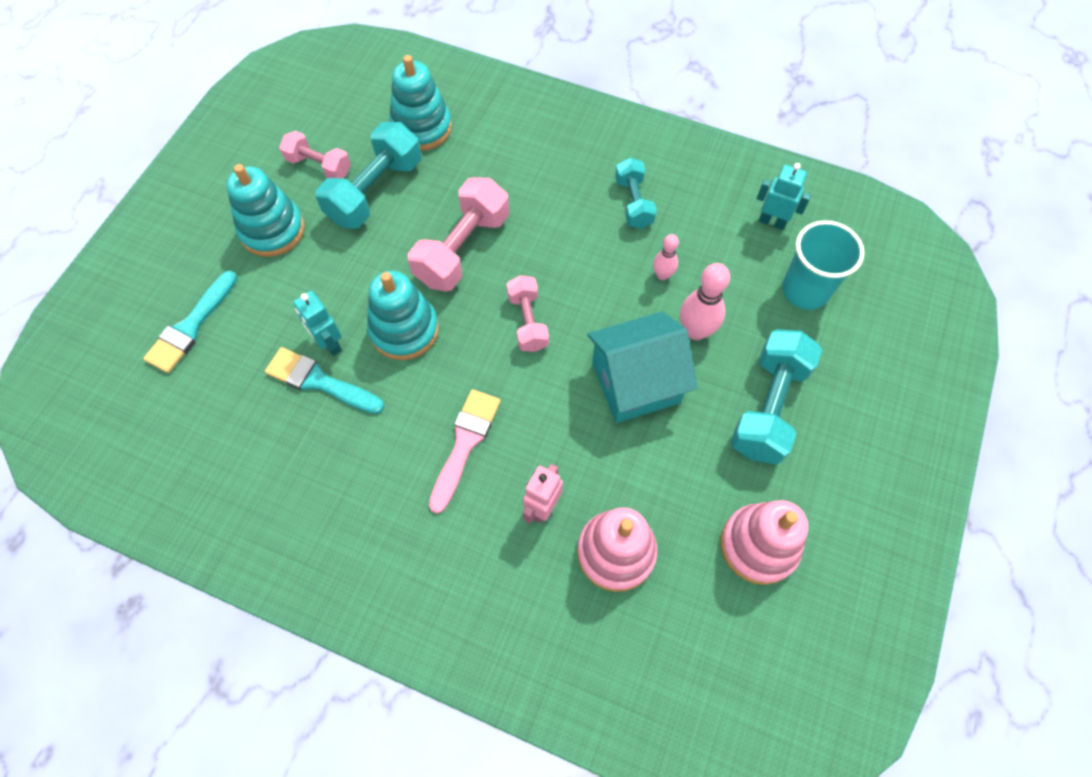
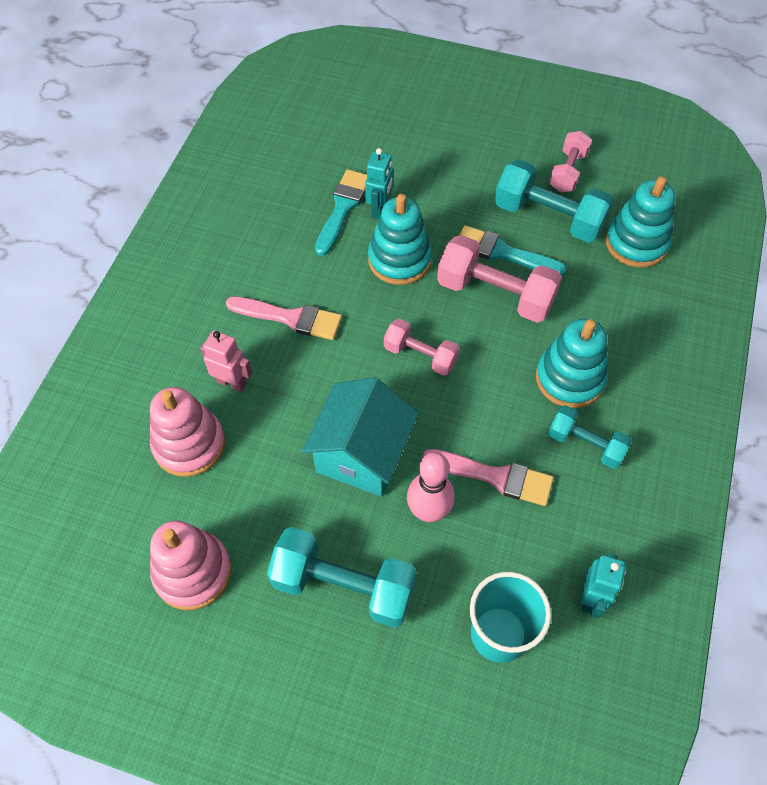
camera: 85 degrees right, 5 degrees down
turquoise brush [143,270,237,373] -> turquoise brush moved to [459,225,567,276]
turquoise stacking toy [226,164,305,257] -> turquoise stacking toy moved to [536,319,608,408]
turquoise robot [293,291,342,356] -> turquoise robot turned 150 degrees clockwise [365,148,393,219]
pink dumbbell [507,275,549,352] -> pink dumbbell turned 45 degrees clockwise [384,319,460,376]
turquoise house [587,311,698,423] -> turquoise house turned 45 degrees clockwise [302,377,419,497]
turquoise dumbbell [615,158,657,229] -> turquoise dumbbell turned 45 degrees clockwise [548,405,632,469]
pink bowling pin [653,234,679,280] -> pink brush [423,449,553,506]

